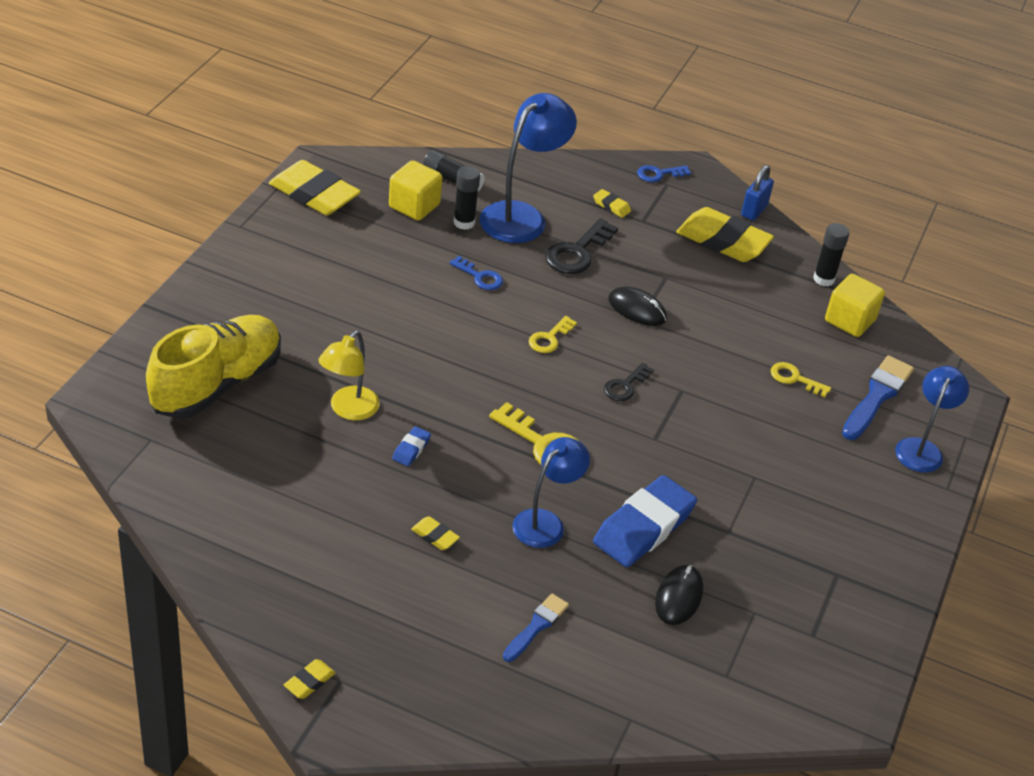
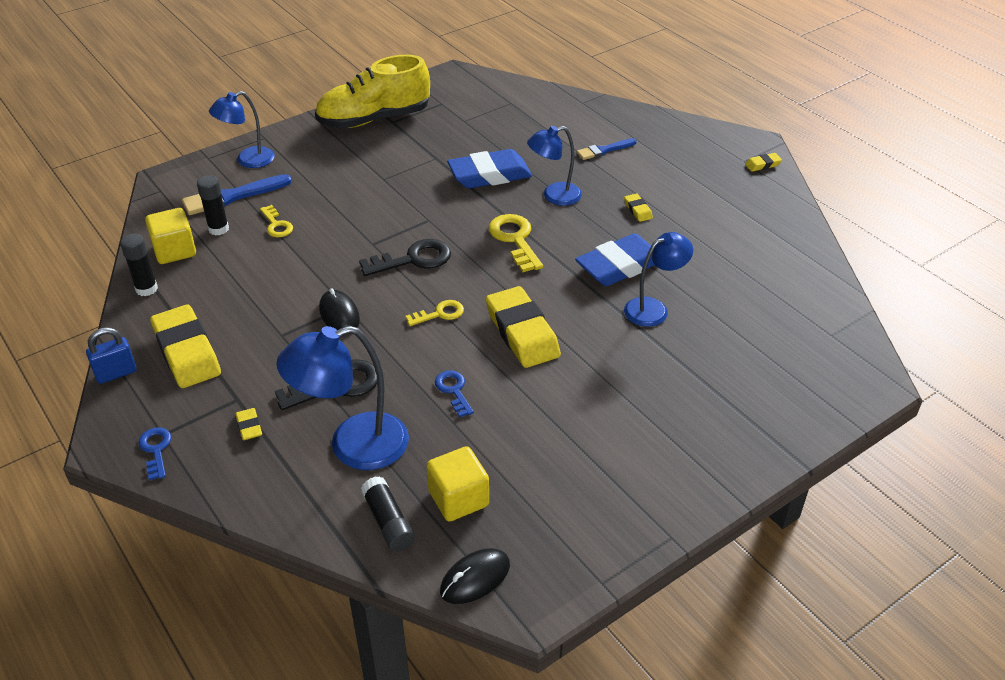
camera: 145 degrees left, 0 degrees up
yellow shoe [146,315,281,419] -> yellow shoe moved to [315,55,430,128]
yellow eraser [269,160,361,215] -> yellow eraser moved to [486,286,561,368]
yellow lamp [318,331,380,420] -> blue lamp [624,232,693,327]
blue eraser [392,426,431,466] -> blue eraser [575,233,655,286], size x2.32
black glue stick [454,166,480,230] -> black glue stick moved to [197,175,229,235]
black key [604,363,654,401] -> black key [359,239,451,276], size x1.65
blue key [637,165,691,182] -> blue key turned 120 degrees counterclockwise [138,427,172,480]
black mouse [655,565,703,625] -> black mouse moved to [440,548,510,604]

